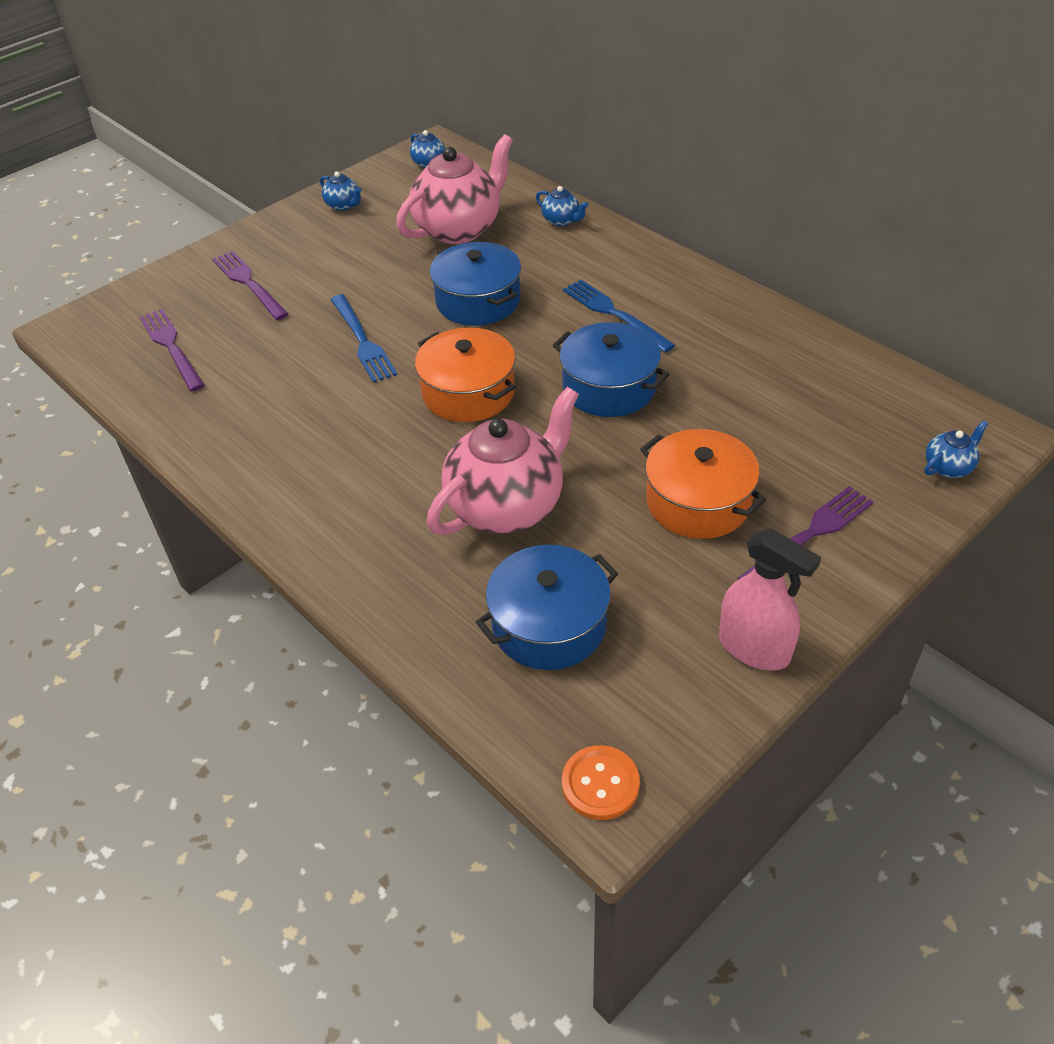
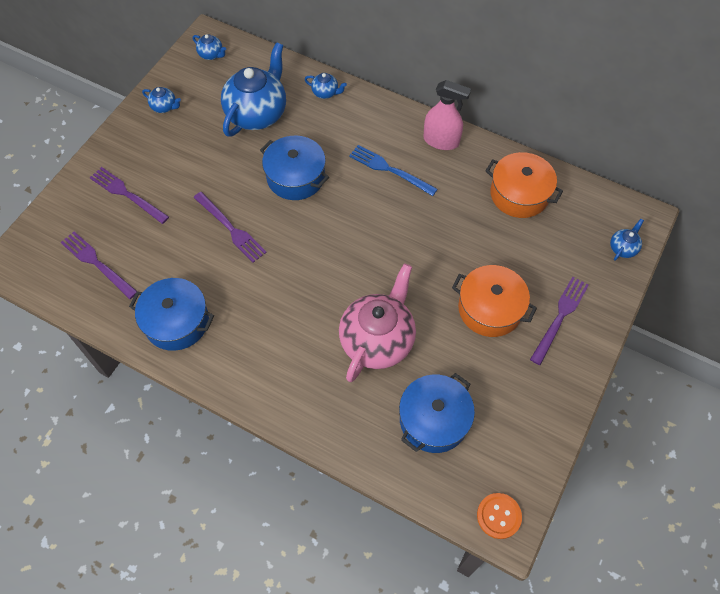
camera: 20 degrees left, 15 degrees up
blue fork [330,294,398,383] -> purple fork [193,192,267,263]
pink teapot [396,134,513,244] -> blue teapot [221,42,286,137]
orange pot [415,328,516,422] -> orange pot moved to [486,152,563,218]
blue pot [553,322,670,417] -> blue pot moved to [129,278,214,351]
pink spray bottle [719,528,821,671] -> pink spray bottle moved to [423,80,471,150]

